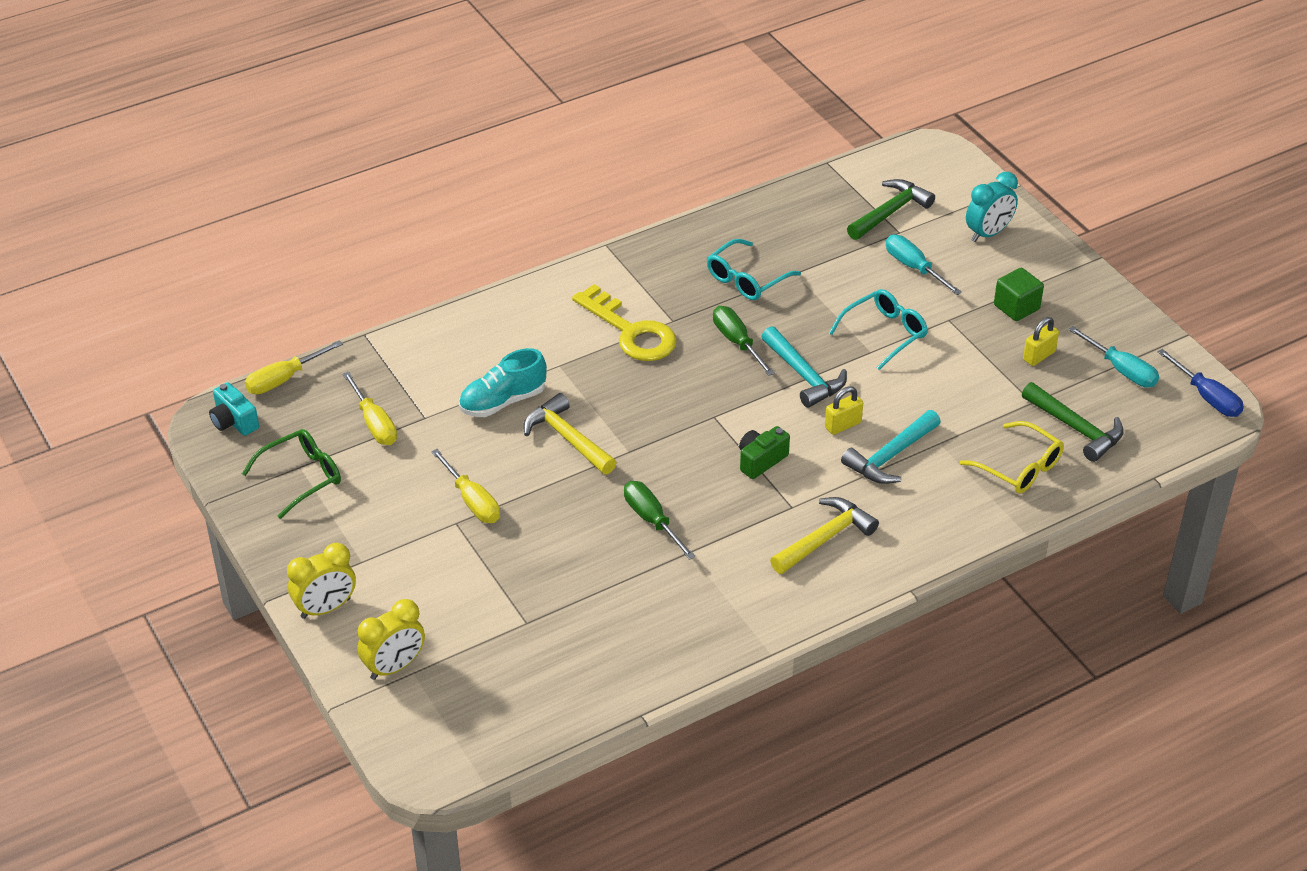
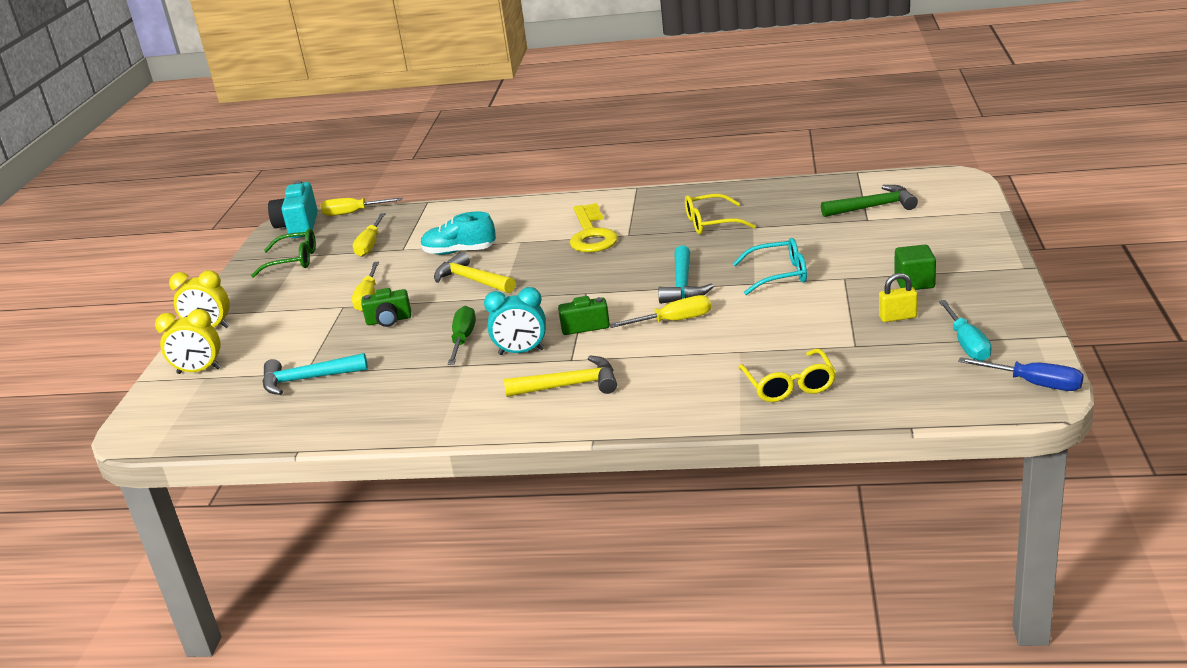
camera: 40 degrees right, 15 degrees down
turquoise camera [209,382,259,436] -> turquoise camera [268,180,318,238], size x1.58
yellow hammer [523,393,617,475] -> yellow hammer turned 45 degrees counterclockwise [434,252,515,293]
turquoise glasses [707,239,801,300] -> yellow glasses [685,194,756,235]
green screwdriver [713,306,775,376] -> none
yellow padlock [825,386,863,435] -> yellow screwdriver [609,295,711,328]
turquoise hammer [841,410,941,484] -> turquoise hammer moved to [262,353,368,395]
turquoise screwdriver [886,235,962,295] -> none
turquoise clock [966,172,1018,242] -> turquoise clock moved to [484,287,546,355]
green hammer [1022,382,1124,462] -> none
blue screwdriver [1158,349,1244,417] -> blue screwdriver turned 60 degrees counterclockwise [958,357,1084,391]
none -> green camera [361,288,411,327]

